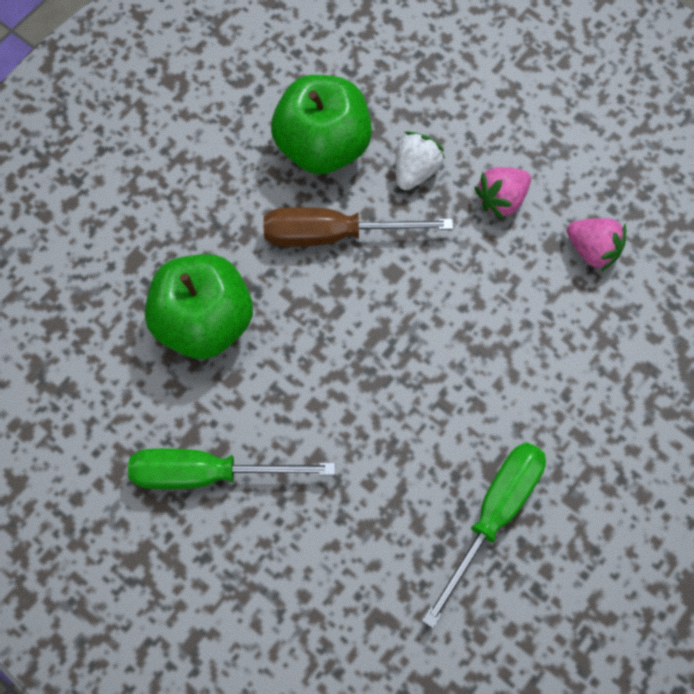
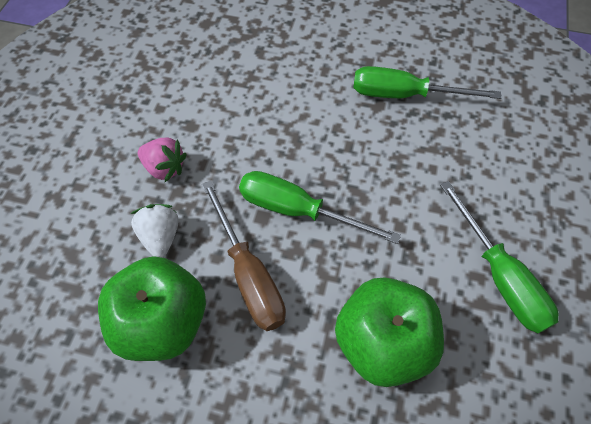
camera: 115 degrees left, 10 degrees down
white strawberry [395,131,445,190] -> white strawberry turned 75 degrees clockwise [130,204,179,258]
pink strawberry [567,218,626,272] -> none
none -> green screwdriver [239,171,401,244]

